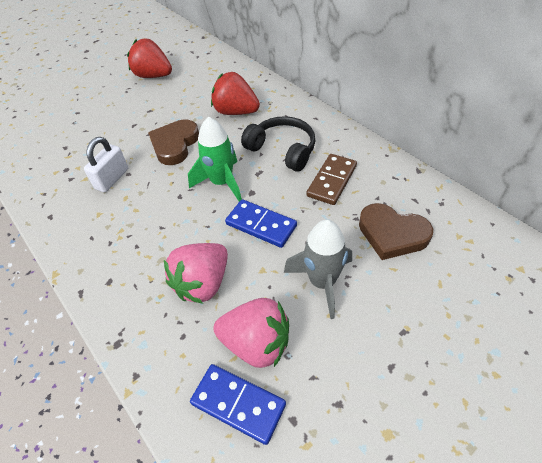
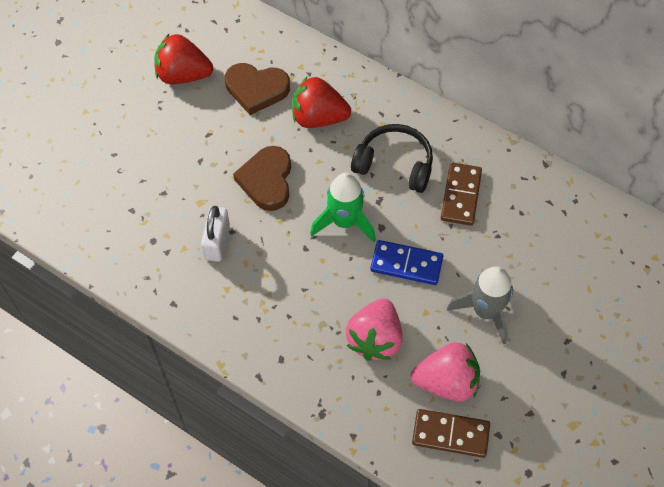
camera: 20 degrees left, 10 degrees up
blue domino [190,364,286,445] -> brown domino [412,409,490,458]
brown heart [359,203,433,260] -> brown heart moved to [225,63,290,115]

